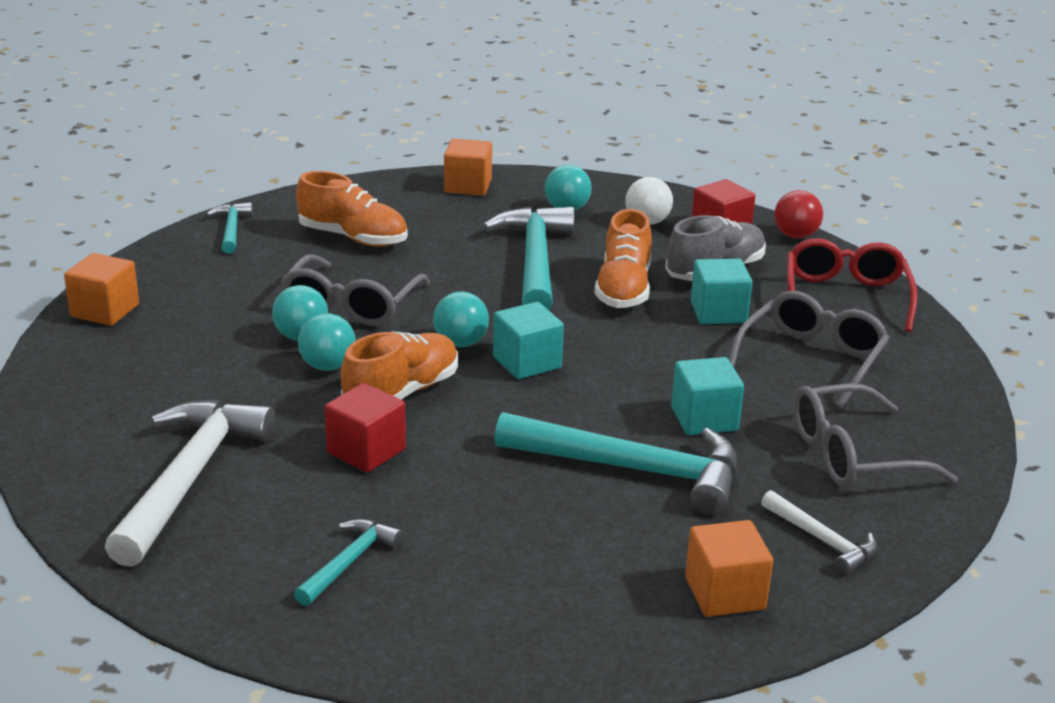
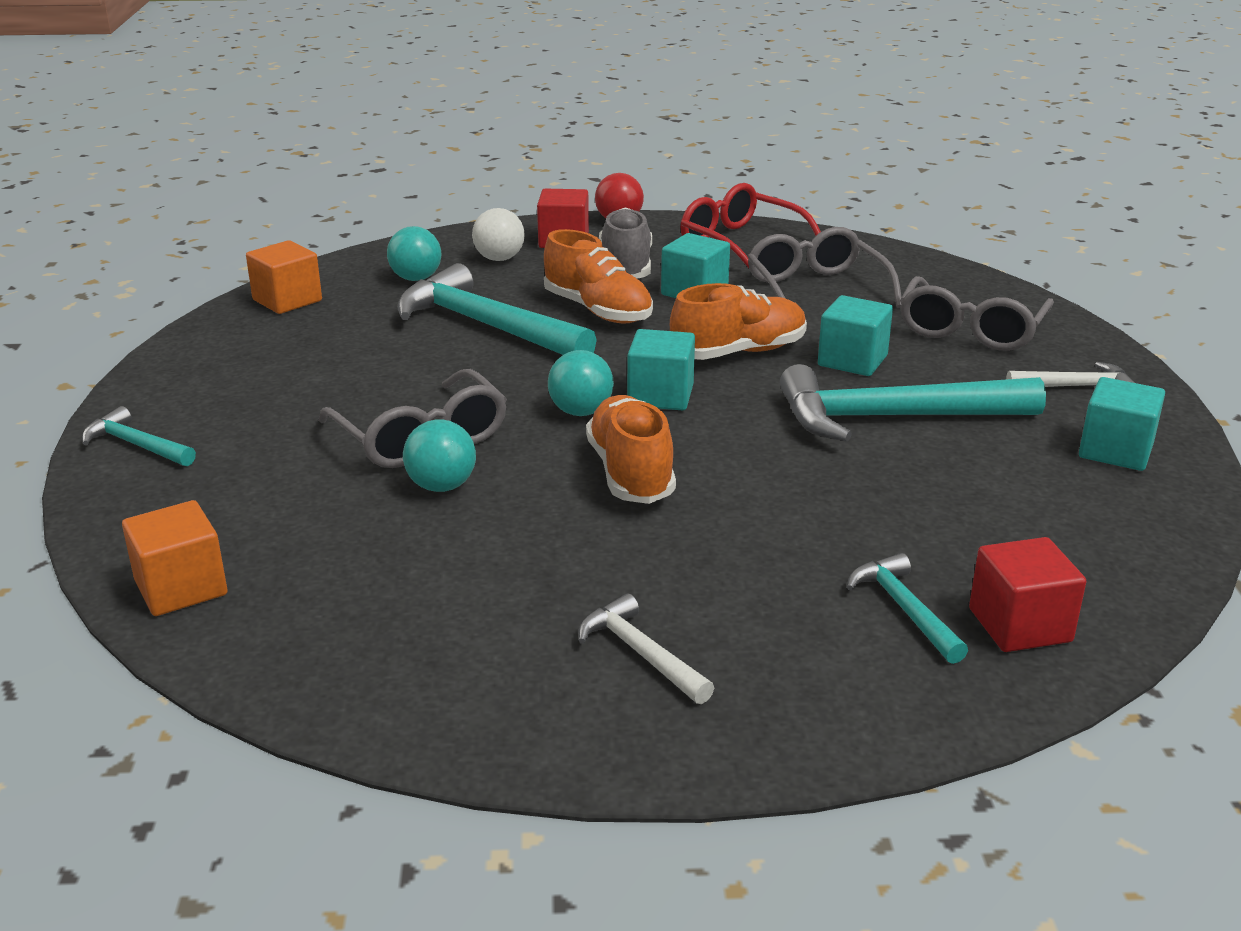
camera: 50 degrees left, 0 degrees up
white hammer [105,400,275,567] -> white hammer [578,594,714,704], size x0.50
orange shoe [296,171,408,246] -> orange shoe moved to [670,283,807,360]
turquoise ball [298,313,356,371] -> none
red cube [324,383,406,472] -> red cube moved to [969,537,1086,652]
turquoise hammer [495,412,737,515] -> turquoise hammer turned 150 degrees counterclockwise [780,364,1046,442]
orange cube [685,520,773,617] -> turquoise cube [1079,377,1165,471]

